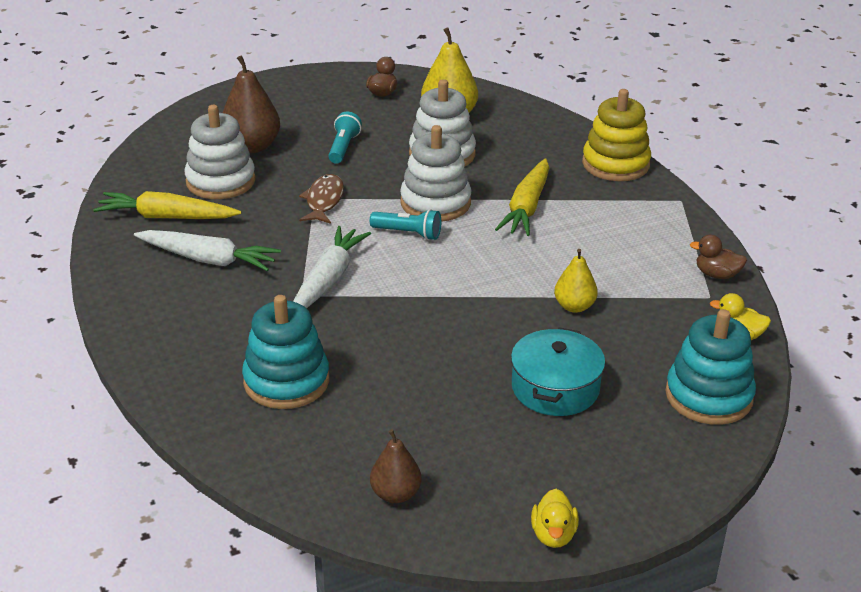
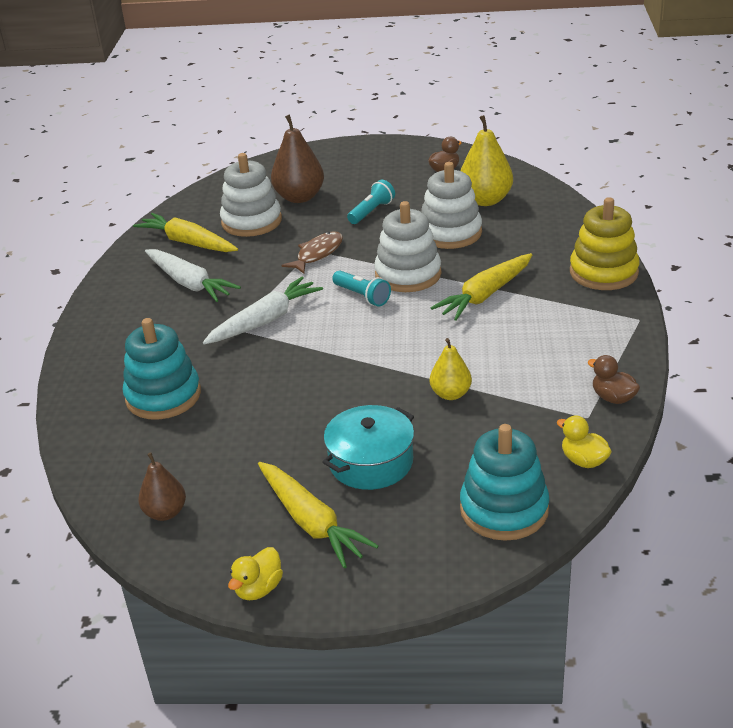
camera: 30 degrees right, 0 degrees up
none -> yellow carrot [258,462,378,568]

